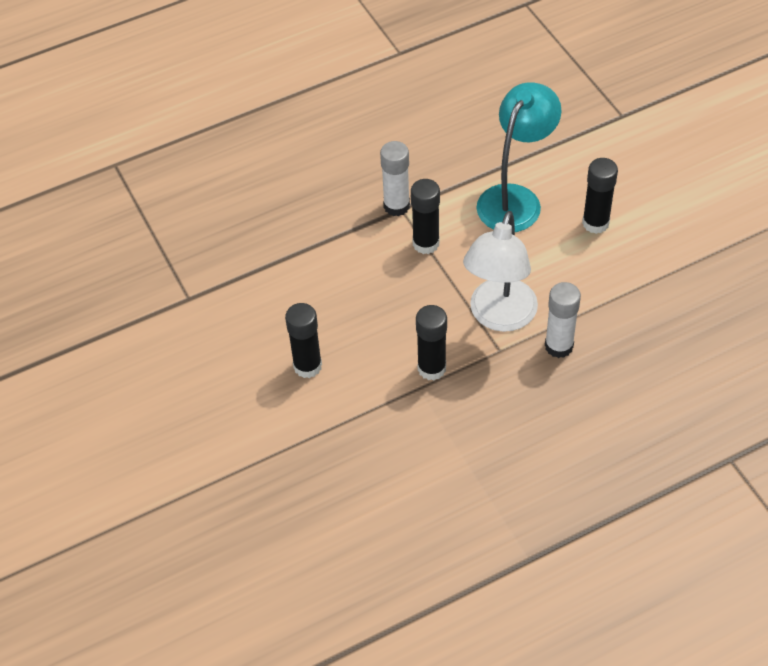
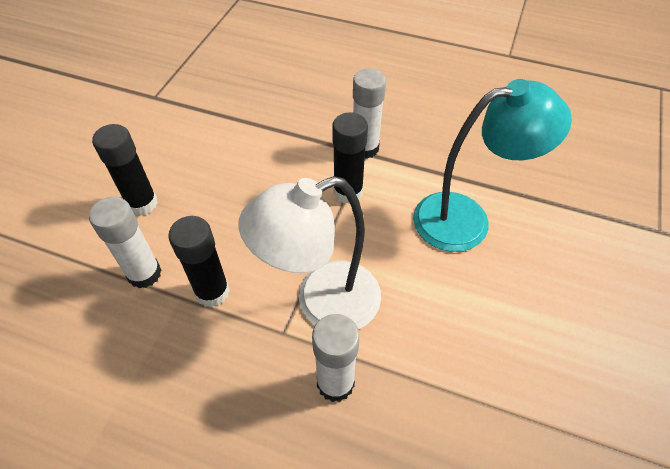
camera: 45 degrees right, 0 degrees up
black glue stick [582,158,618,234] -> none
none -> white glue stick [89,197,161,288]

